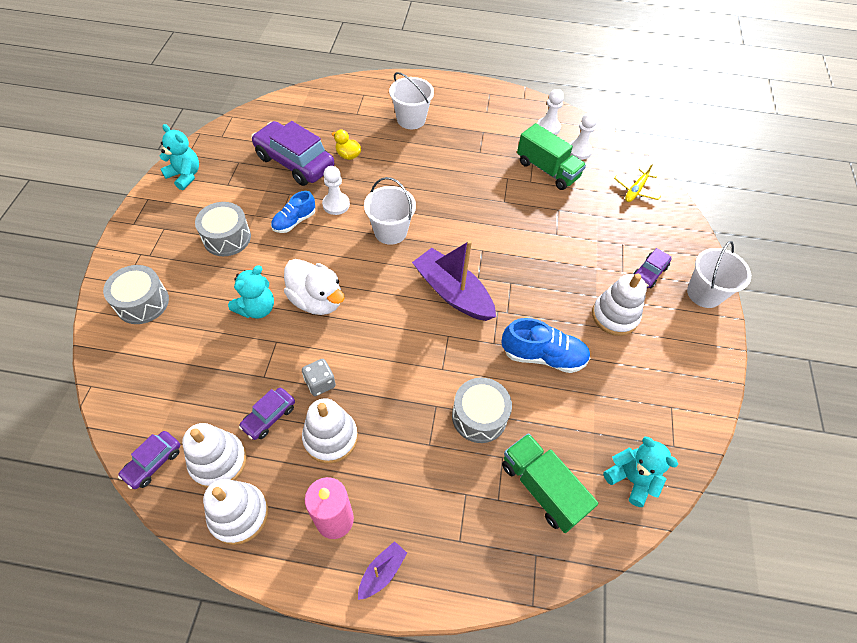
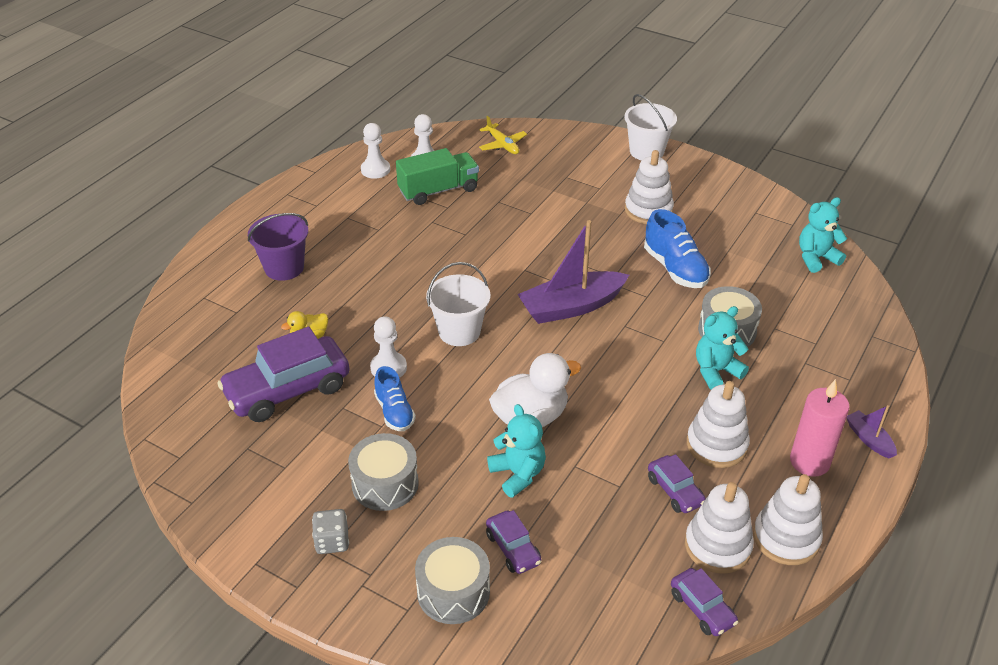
camera: 65 degrees left, 15 degrees down
turquoise teddy bear [160,124,199,190] -> turquoise teddy bear moved to [696,306,749,390]
grey dice [302,359,336,396] -> grey dice moved to [312,509,349,554]
white bucket [389,72,434,129] -> purple bucket [248,213,308,281]
blue shoe [502,318,590,373] -> blue shoe turned 120 degrees clockwise [644,209,711,288]
green truck [502,433,598,533] -> none
purple car [633,248,672,289] -> purple car moved to [486,510,541,574]

